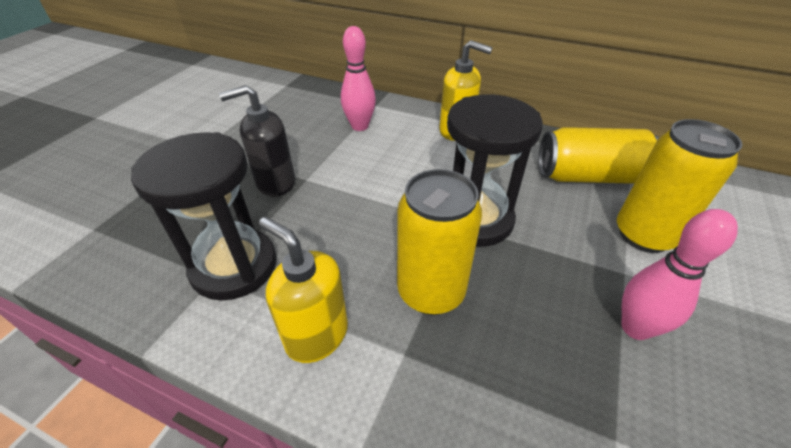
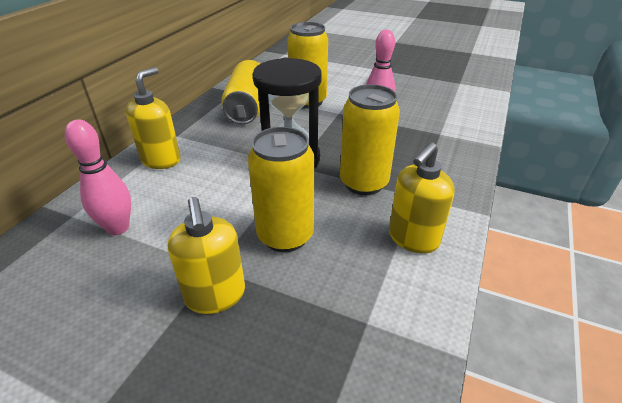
camera: 90 degrees left, 5 degrees down
black hourglass [131,132,277,301] -> none
black soap dispenser [219,85,295,197] -> yellow soap dispenser [168,197,245,314]
none -> yellow can [248,127,314,252]

